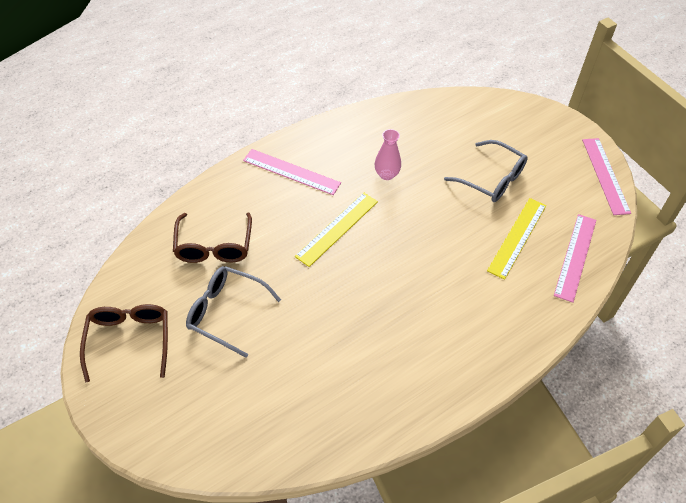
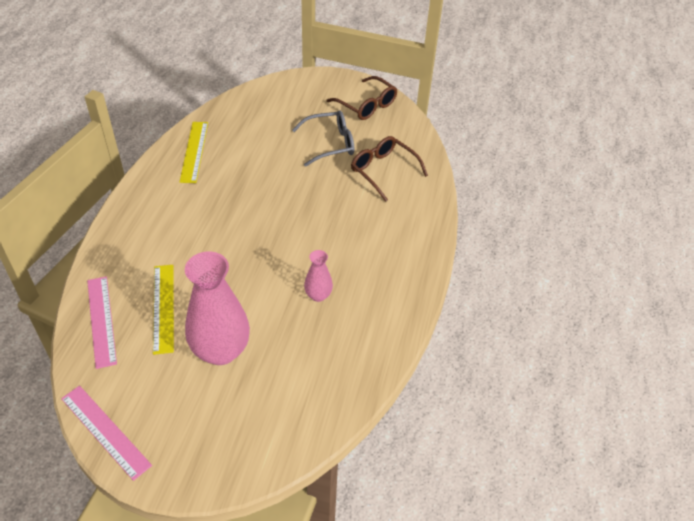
camera: 140 degrees right, 5 degrees down
pink ruler [243,149,341,195] -> none
yellow ruler [295,192,378,267] -> yellow ruler moved to [180,122,208,183]
grey glasses [444,140,528,202] -> pink vase [185,252,250,365]

